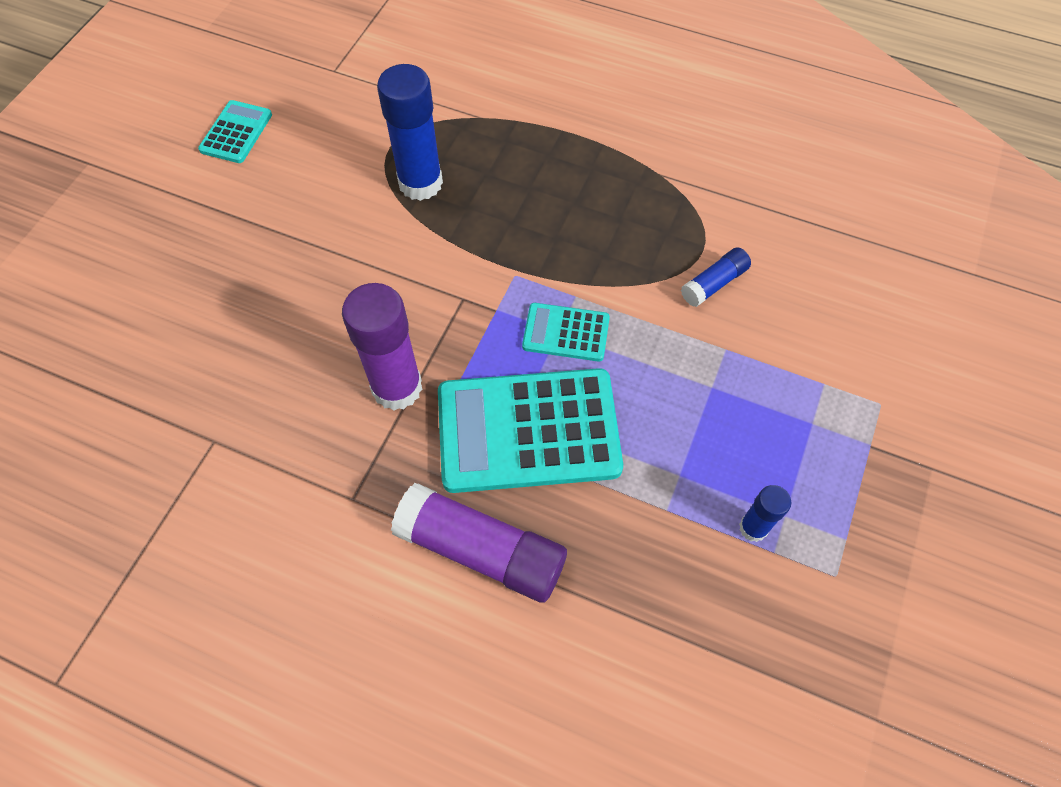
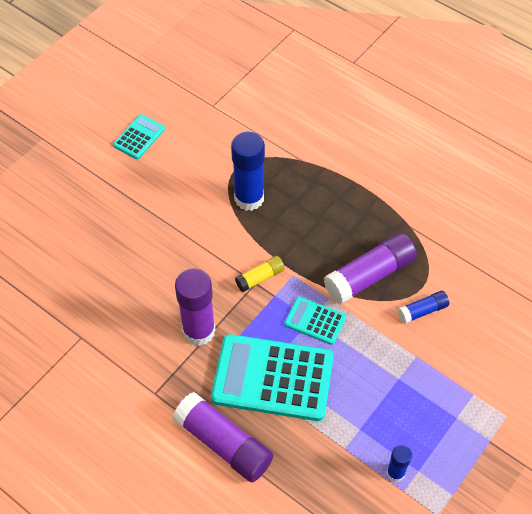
camera: 15 degrees right, 5 degrees down
none -> yellow glue stick [235,256,285,292]
none -> purple glue stick [324,232,417,304]

